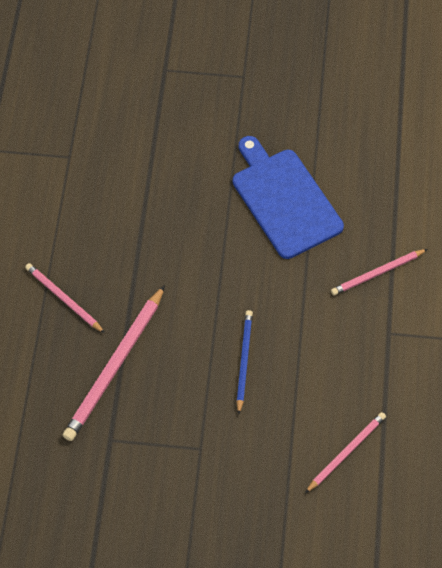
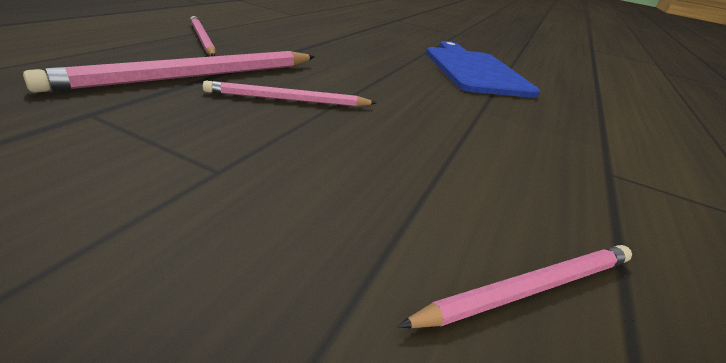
camera: 15 degrees right, 30 degrees down
blue pencil [236,310,253,415] -> none
pink pencil [331,249,427,295] -> pink pencil moved to [203,81,376,106]

